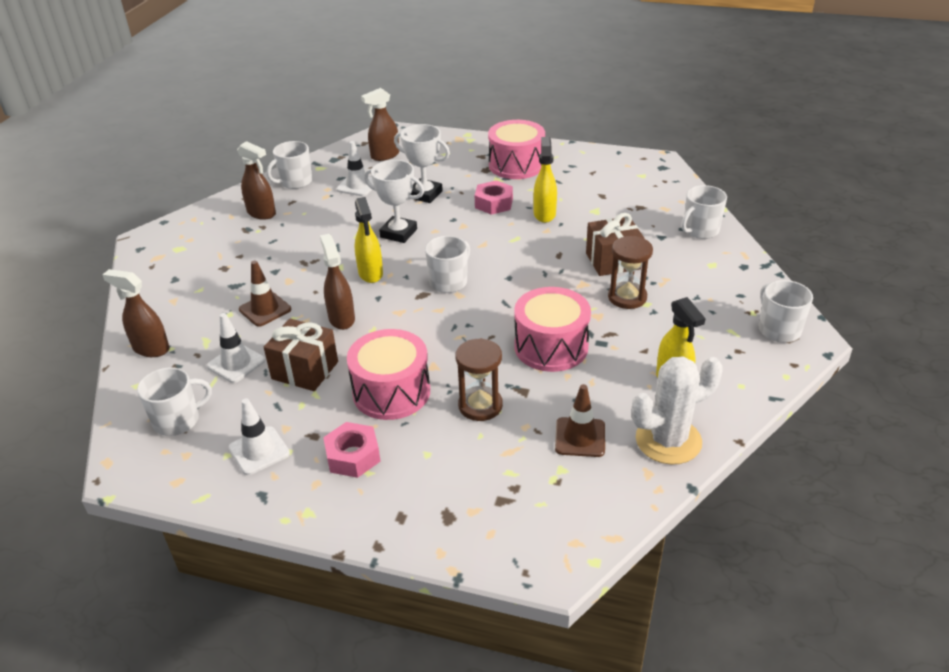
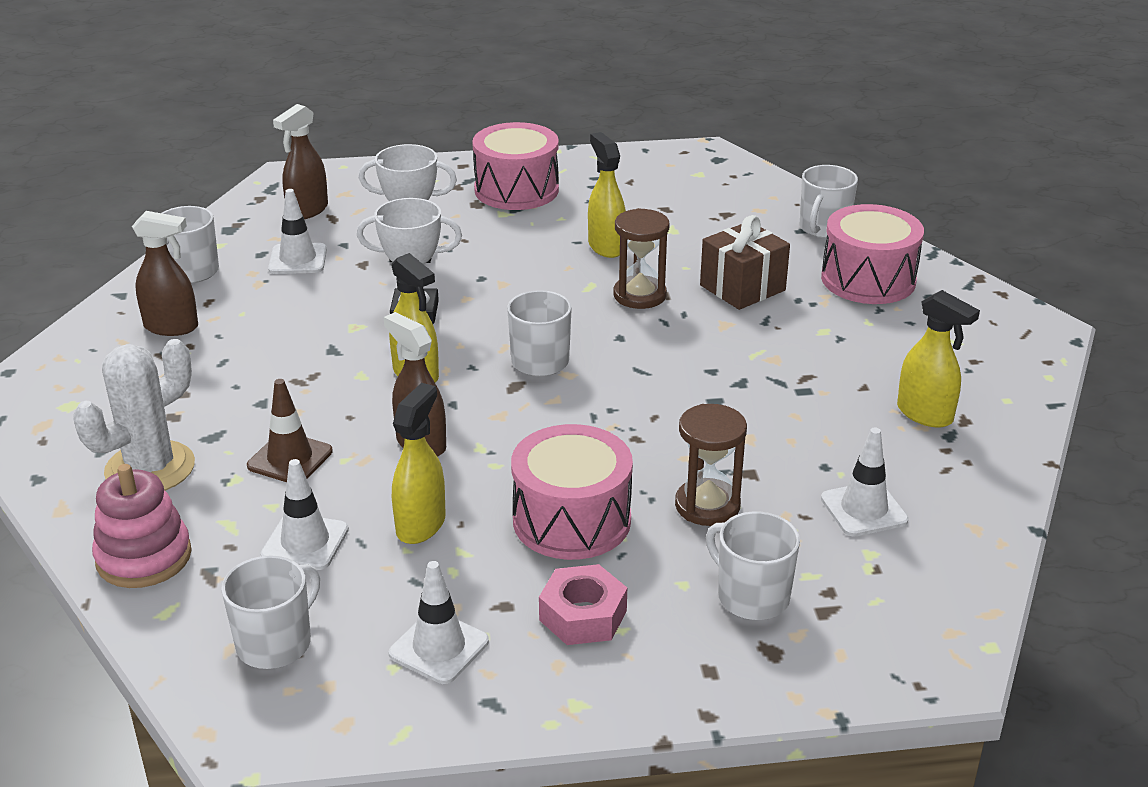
camera: 25 degrees left, 5 degrees down
brown spray bottle [102,269,170,357] -> pink stacking toy [92,464,192,588]
brown gift [264,319,338,391] -> yellow spray bottle [392,383,446,544]
pink nut [475,180,513,215] -> none
pink drum [514,287,591,372] -> pink drum moved to [821,204,924,304]
brown traffic cone [555,384,605,457] -> white traffic cone [821,427,909,536]
brown hourglass [608,236,653,309] -> brown hourglass moved to [614,208,669,309]
white cactus [631,357,723,464] -> white cactus moved to [73,339,195,491]
white mug [759,280,813,343] -> white mug moved to [706,511,800,620]

